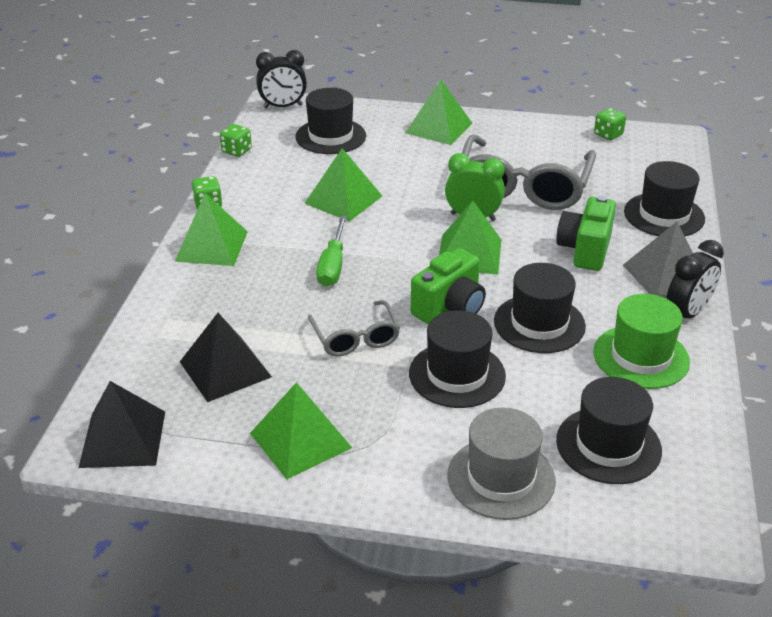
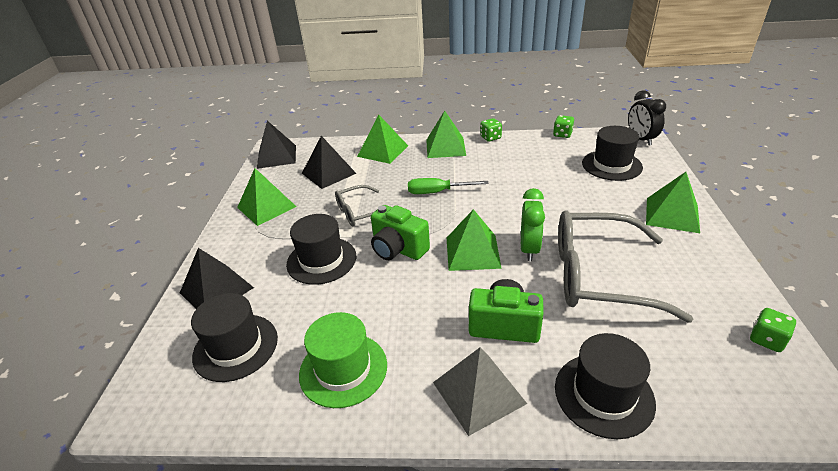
camera: 85 degrees right, 0 degrees up
green pyramid [304,148,382,222] -> green pyramid moved to [357,115,408,164]
grey hat [447,407,556,520] -> black pyramid [180,248,254,309]
black hat [494,263,586,353] -> none
black clock [666,240,724,318] -> none

